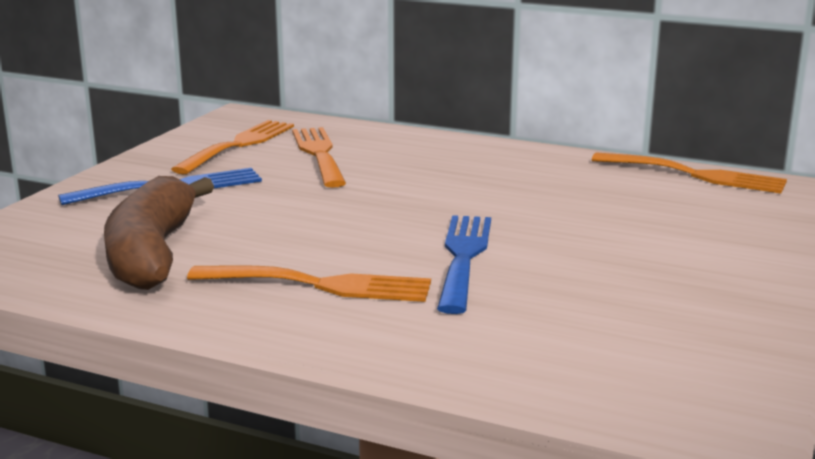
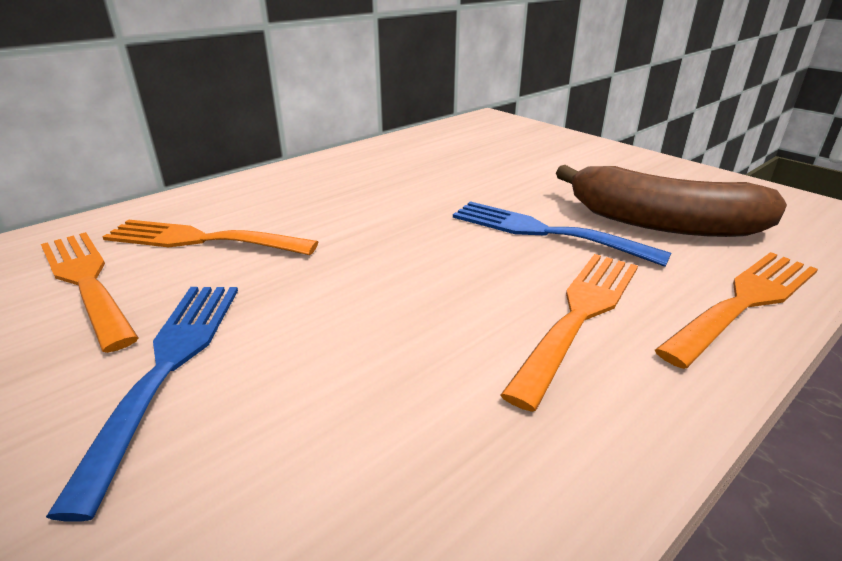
camera: 65 degrees left, 10 degrees up
brown banana [104,176,214,290] -> brown banana moved to [556,165,787,237]
orange fork [592,153,787,193] -> orange fork moved to [655,252,818,369]

